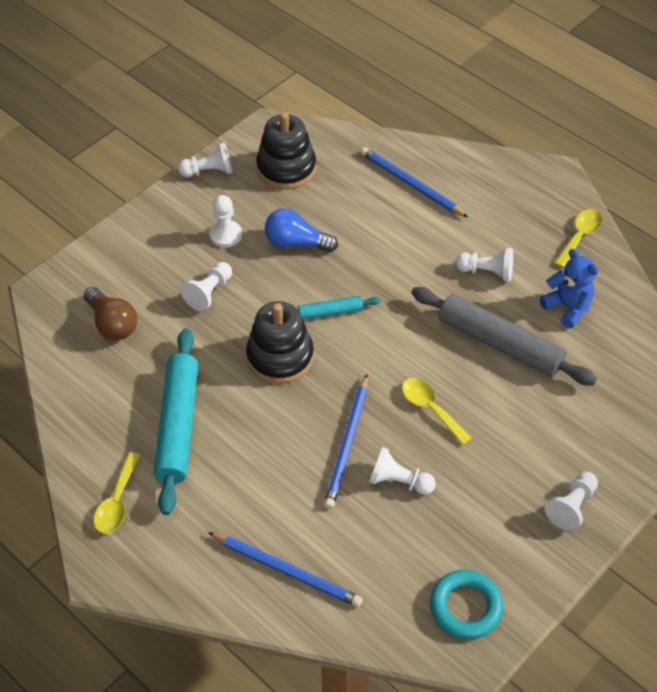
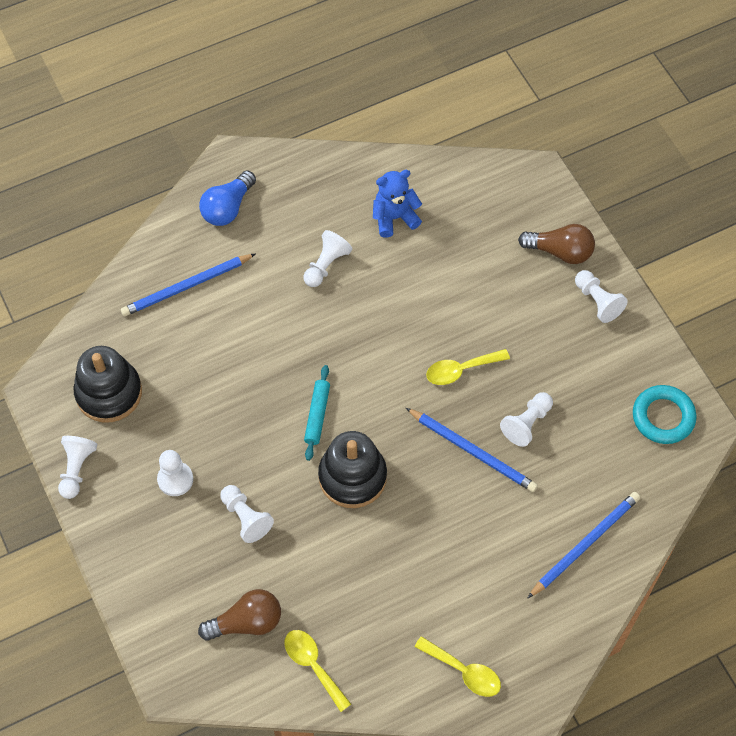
camera: 70 degrees left, 10 degrees up
turquoise rolling pin [154,328,199,515] -> none
blue light bulb [265,208,338,252] -> blue light bulb moved to [199,171,256,226]
grey rolling pin [411,287,597,385] -> none
yellow spoon [554,209,602,268] -> yellow spoon moved to [285,630,351,712]
none -> brown light bulb [518,224,595,264]

